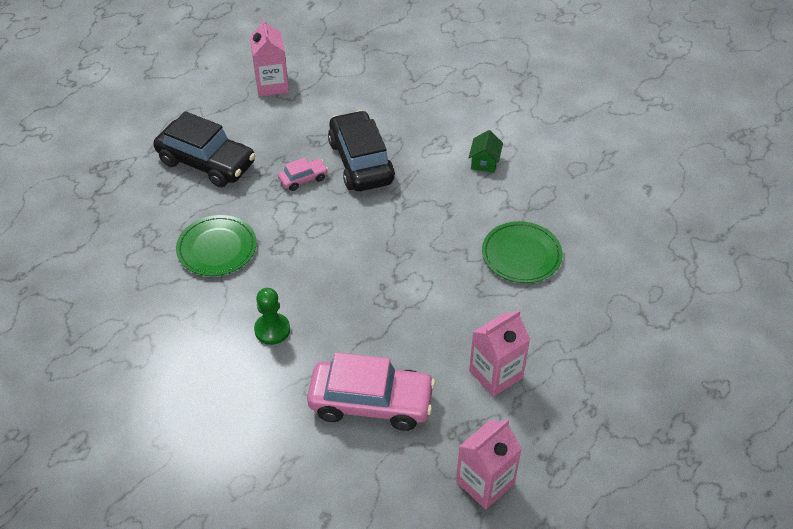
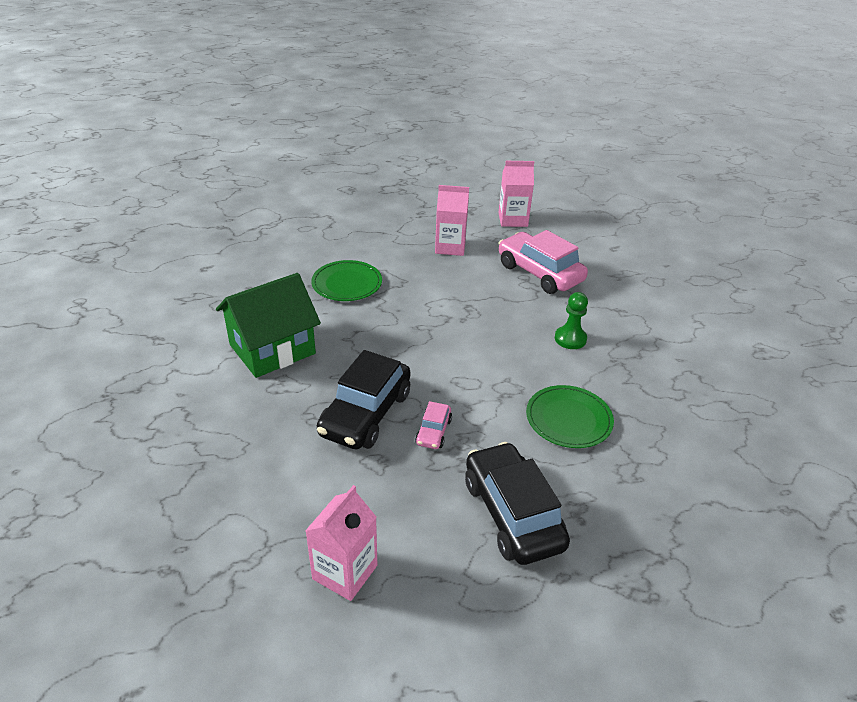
camera: 140 degrees left, 10 degrees down
pink car [278,158,328,191] -> pink car turned 90 degrees counterclockwise [415,401,452,449]
green house [469,130,503,173] -> green house [216,273,321,378], size x2.38

